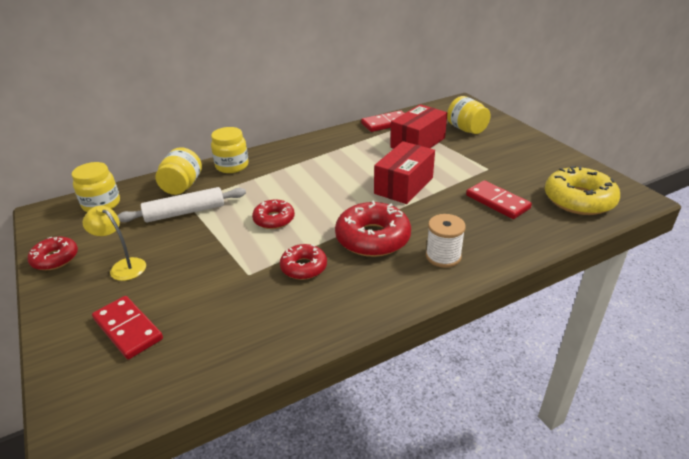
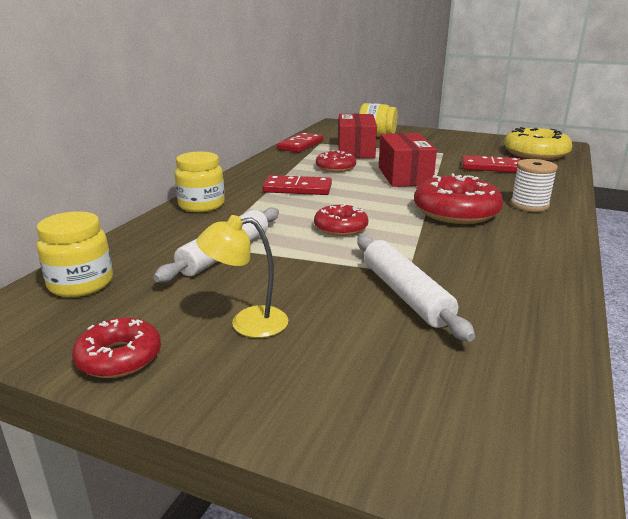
camera: 40 degrees left, 10 degrees down
red domino [92,296,163,359] -> red domino moved to [263,175,332,195]
yellow jar [156,147,202,195] -> none
red donut [280,244,327,280] -> red donut moved to [316,150,356,172]
none -> white rolling pin [357,235,475,342]

